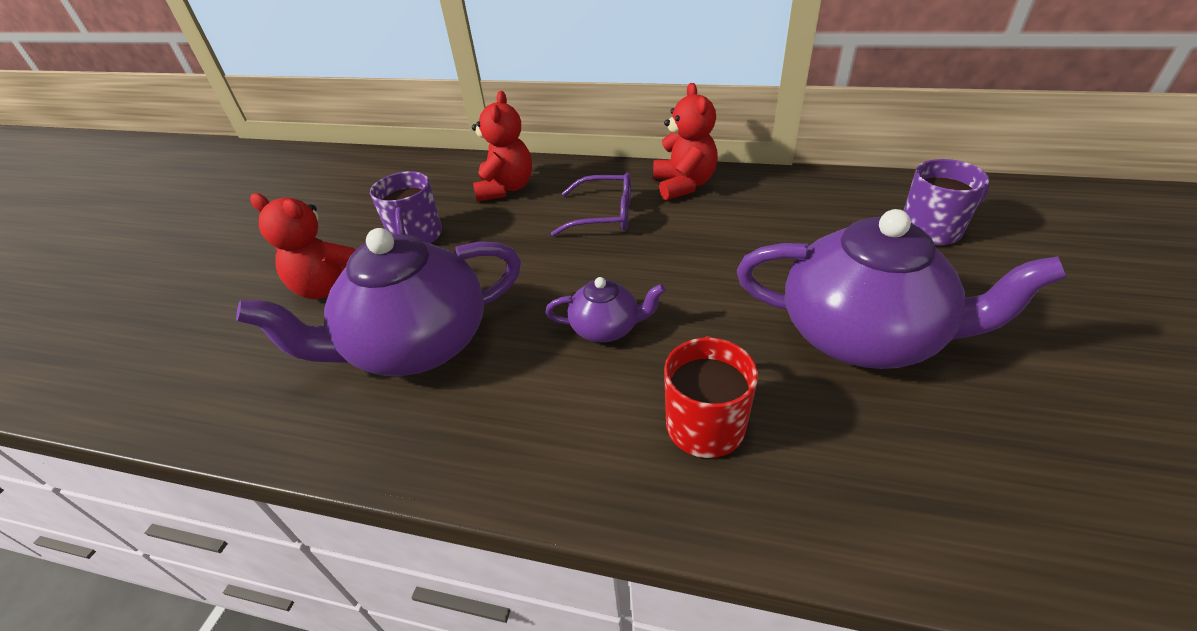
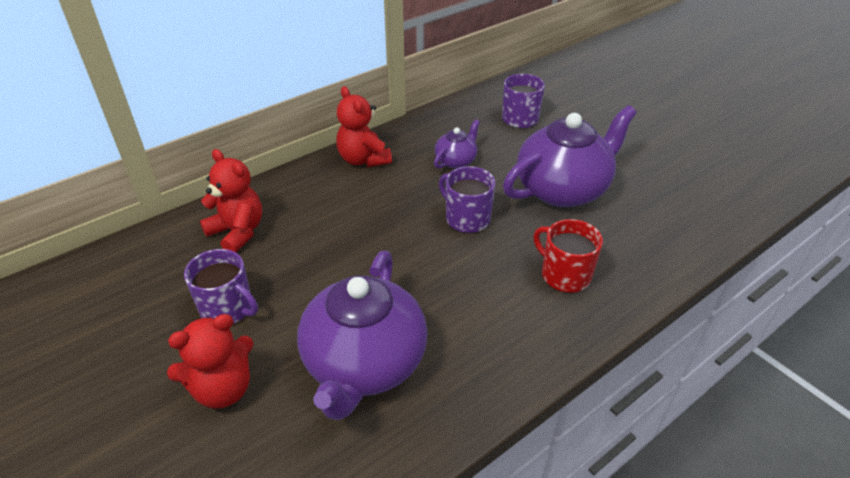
camera: 55 degrees left, 0 degrees up
purple teapot [545,277,666,342] -> purple teapot moved to [434,119,480,169]
purple glasses [551,172,631,236] -> none
red teddy bear [653,83,718,200] -> red teddy bear turned 150 degrees counterclockwise [336,86,392,167]
none -> purple mug [439,166,495,233]

